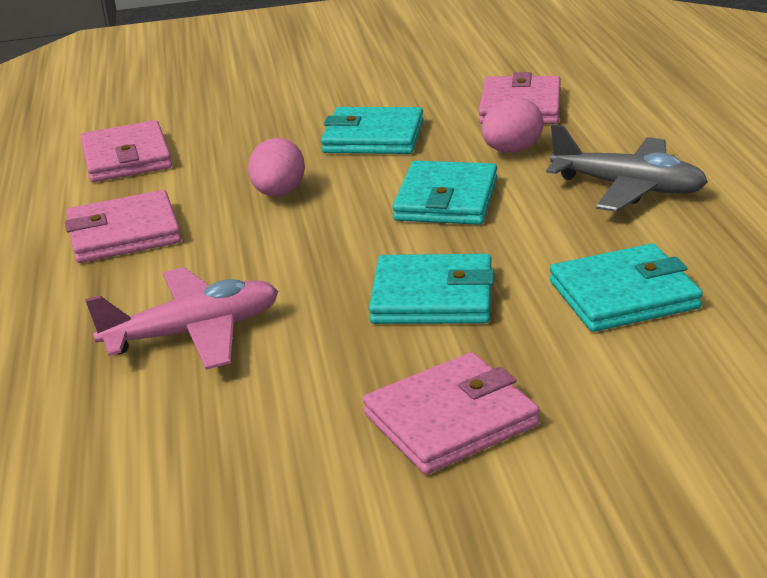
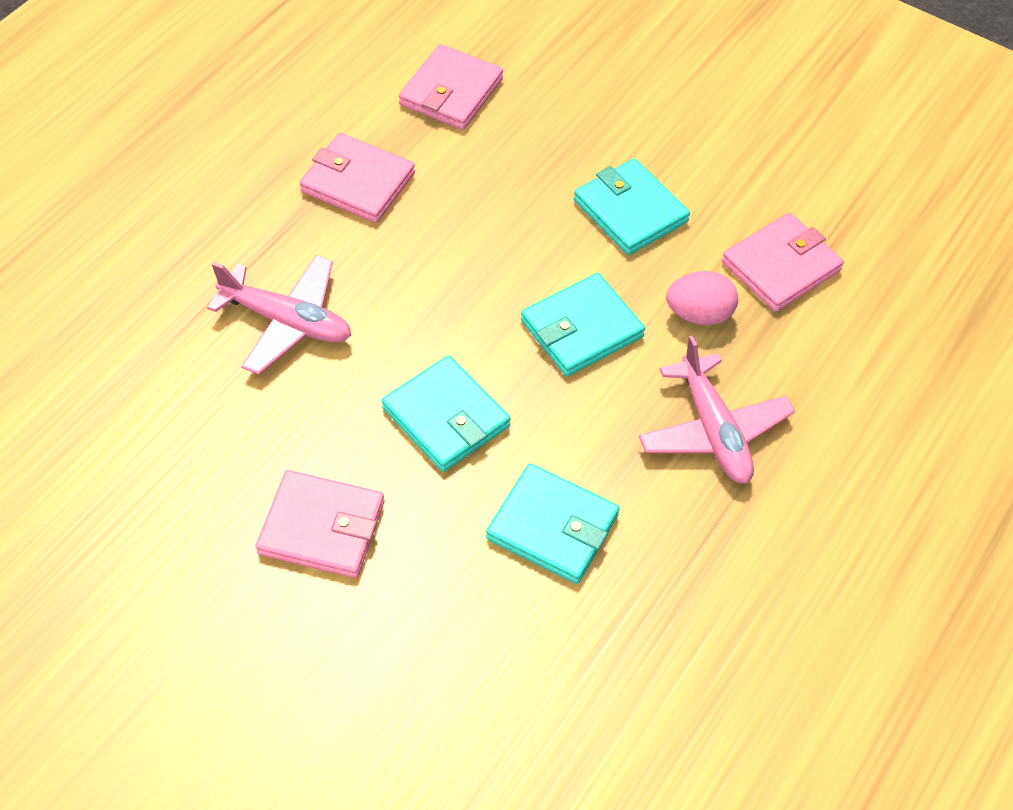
camera: 40 degrees right, 25 degrees up
pink egg [248,138,305,196] -> none
grey plane [546,124,708,212] -> pink plane [639,336,795,484]

